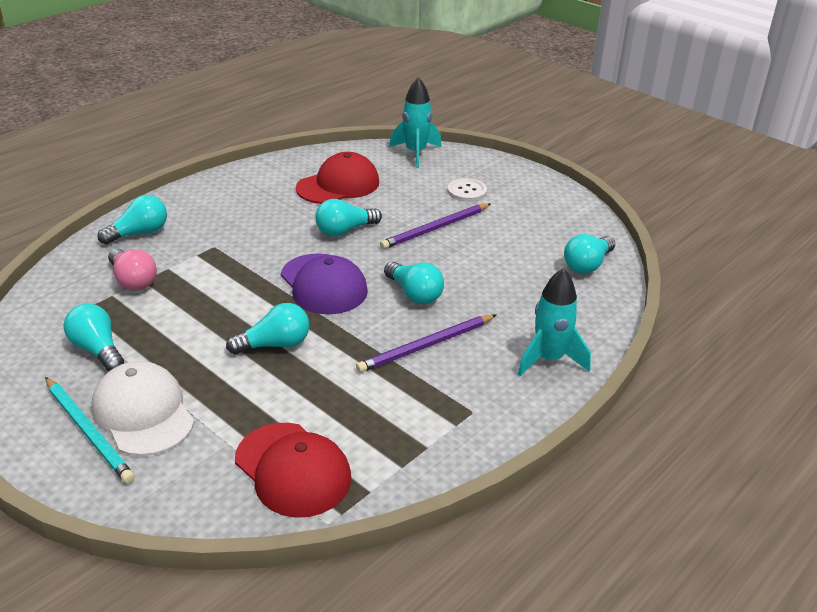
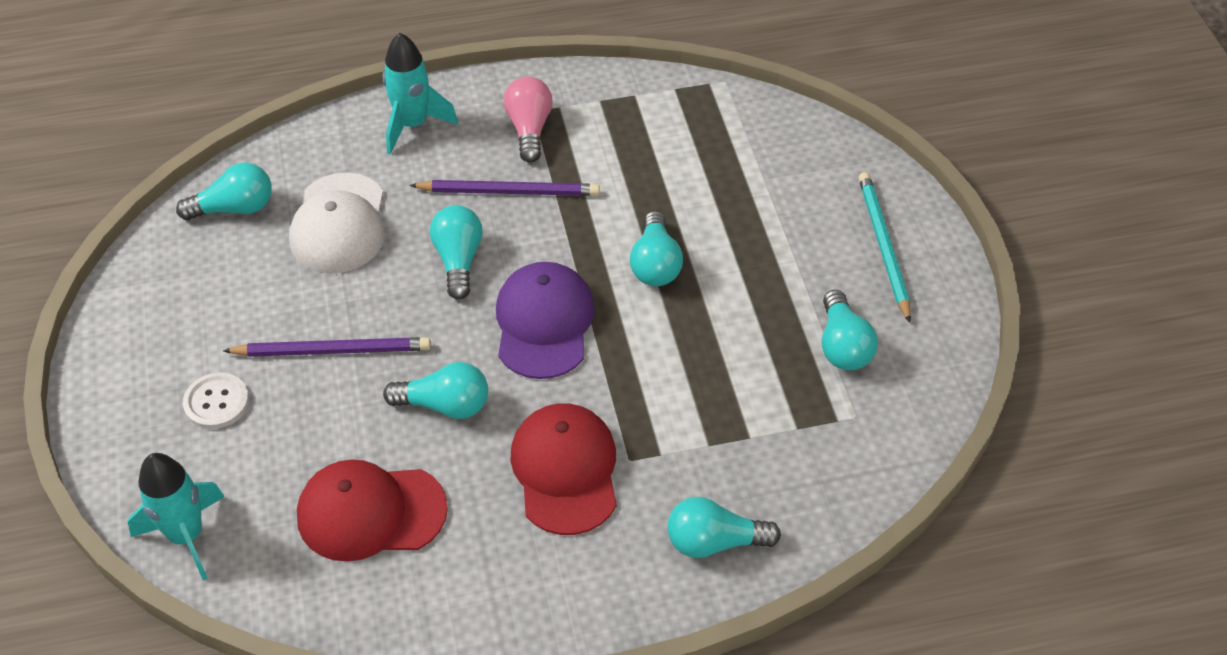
camera: 145 degrees left, 15 degrees up
white cap [91,361,195,456] -> white cap moved to [289,172,385,273]
pink light bulb [108,248,157,291] -> pink light bulb moved to [504,76,553,163]
turquoise light bulb [226,303,309,355] -> turquoise light bulb turned 105 degrees counterclockwise [630,211,683,286]
red cap [235,423,351,518] -> red cap moved to [510,403,617,535]

